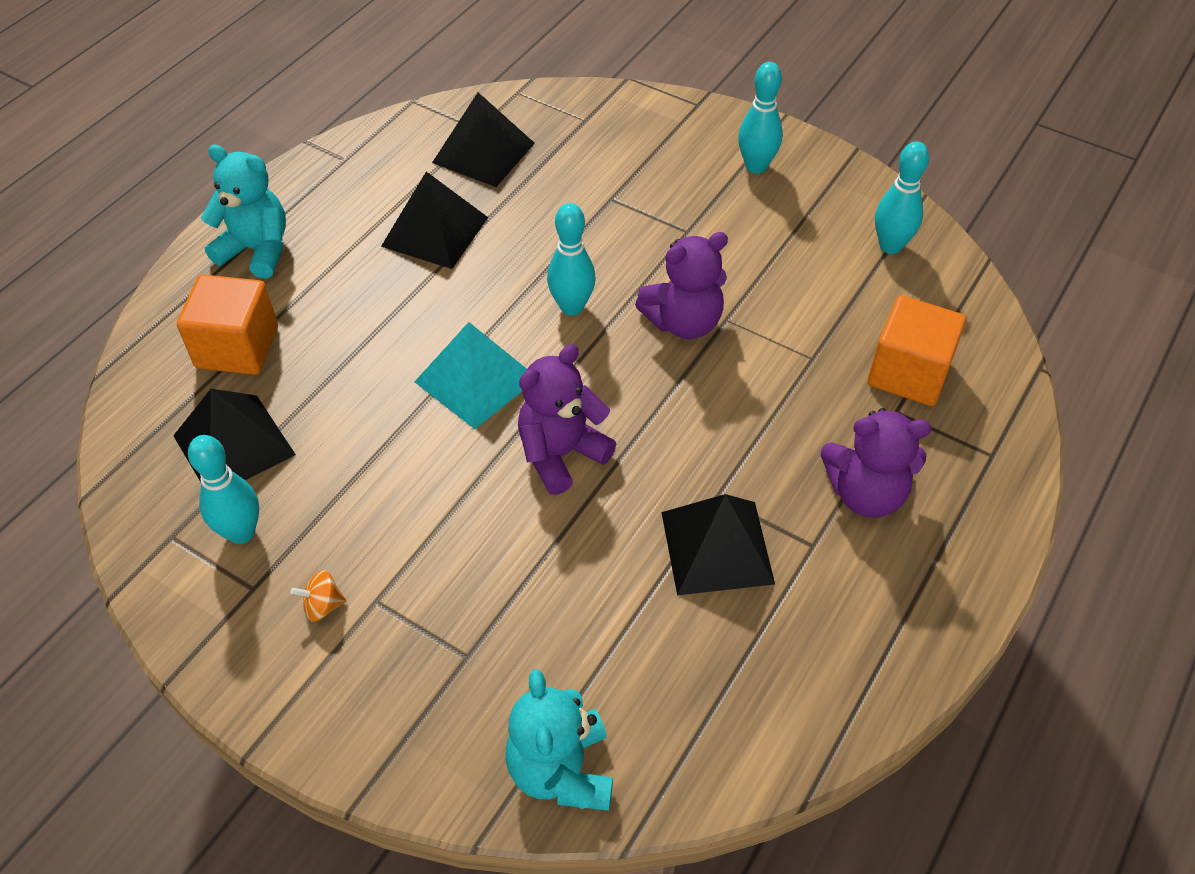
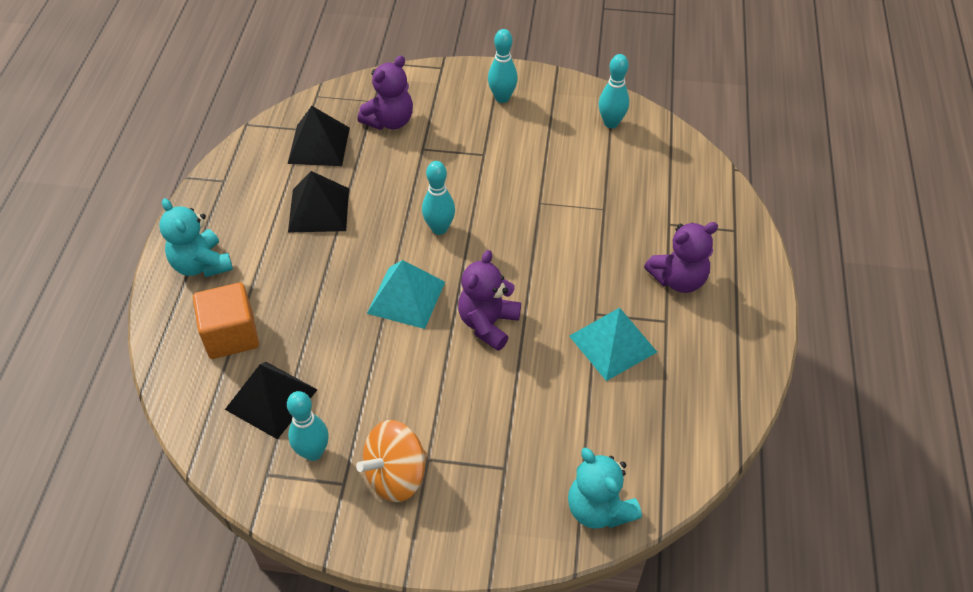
camera: 25 degrees left, 0 degrees up
turquoise teddy bear [201,145,286,279] -> turquoise teddy bear turned 120 degrees counterclockwise [159,198,233,277]
orange spinning top [291,570,346,622] -> orange spinning top [356,420,427,502], size x2.26
purple teddy bear [635,232,728,339] -> purple teddy bear moved to [357,56,413,130]
black pyramid [661,494,775,595] -> turquoise pyramid [569,308,657,381]
orange cube [868,295,966,406] -> none

